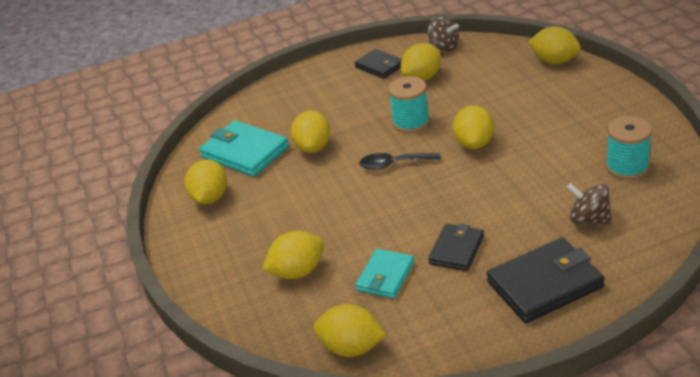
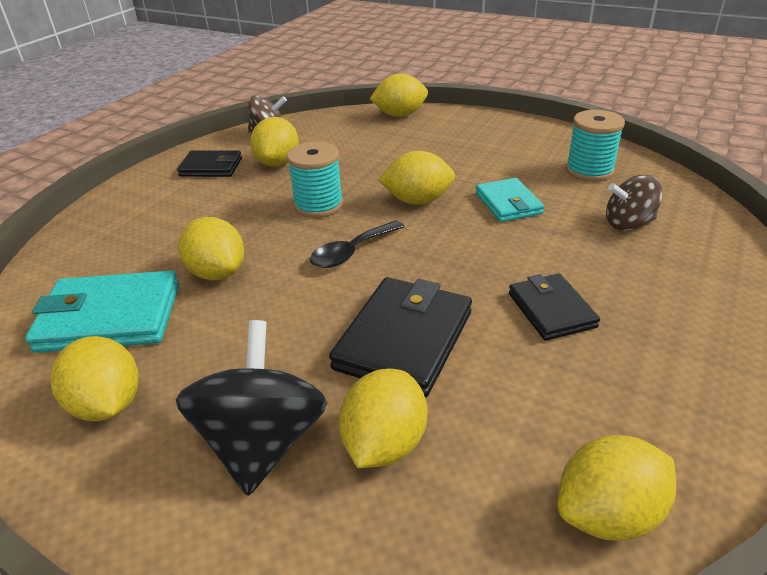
camera: 45 degrees left, 0 degrees up
turquoise wallet [355,249,414,299] -> turquoise wallet moved to [476,178,544,222]
yellow lemon [453,105,494,149] -> yellow lemon turned 60 degrees counterclockwise [378,151,455,205]
black wallet [487,238,605,323] -> black wallet moved to [329,277,472,398]
none -> black spinning top [176,320,327,496]

